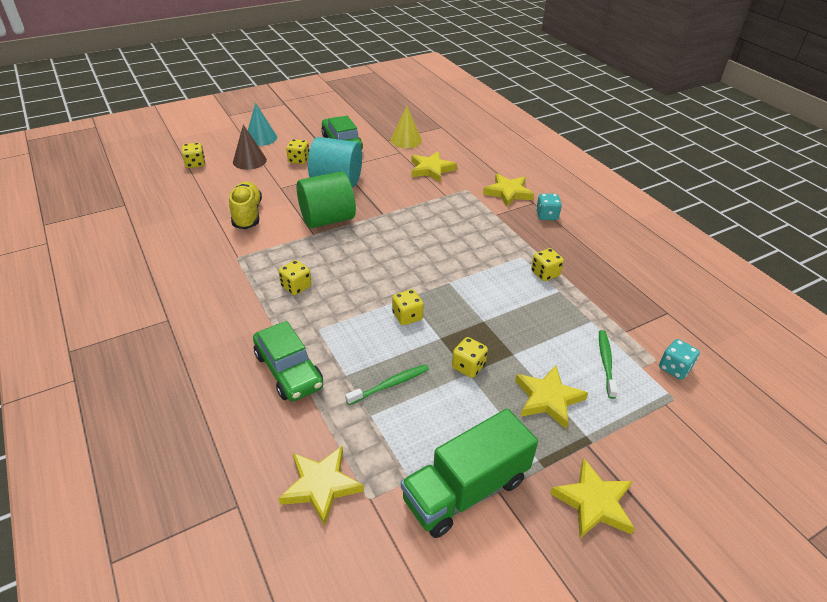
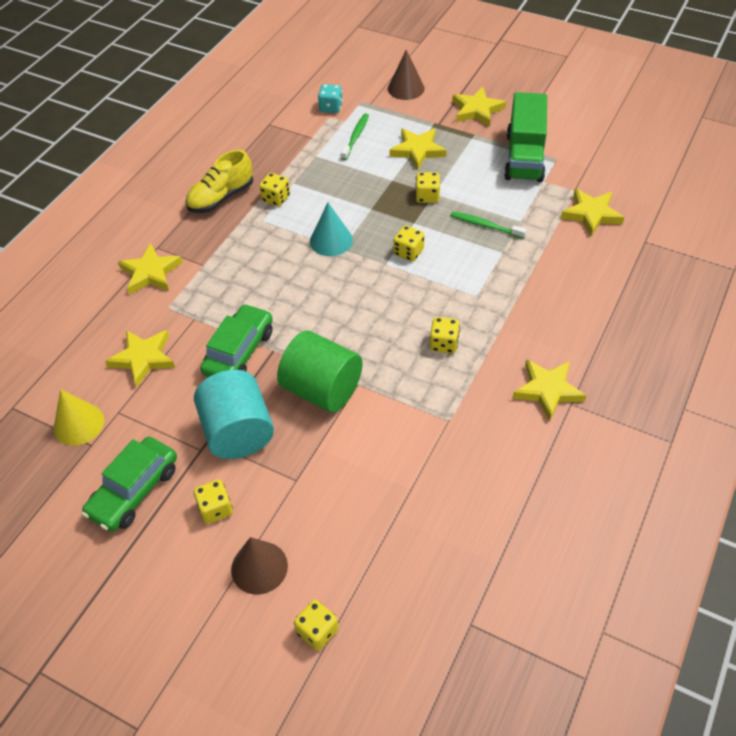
camera: 120 degrees left, 10 degrees up
yellow shoe [229,181,262,229] -> yellow shoe moved to [185,150,253,213]
turquoise cone [248,103,277,146] -> turquoise cone moved to [310,203,353,256]
green car [253,321,323,401] -> green car moved to [200,304,273,377]
green truck [401,408,538,538] -> green truck turned 75 degrees clockwise [504,92,547,182]
turquoise dice [536,194,562,220] -> none
green toothbrush [599,330,618,399] -> green toothbrush turned 135 degrees clockwise [341,113,369,160]
none -> brown cone [388,50,425,100]
none -> yellow star [513,359,587,421]

